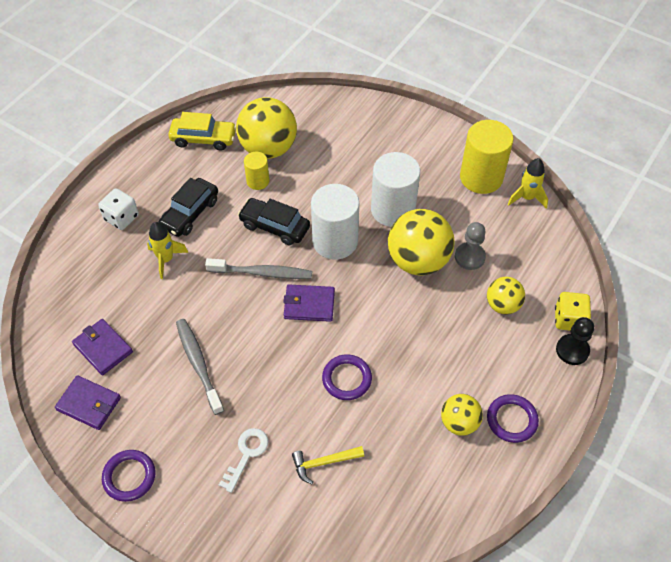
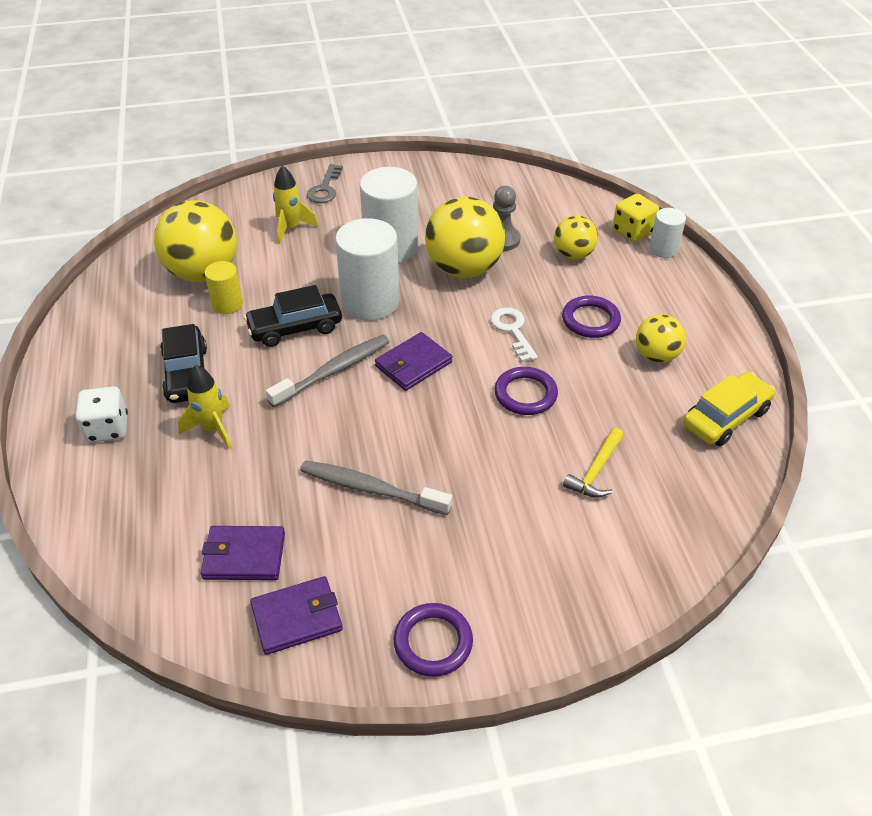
camera: 45 degrees left, 10 degrees down
yellow car [168,112,236,151] -> yellow car moved to [683,372,775,446]
white key [219,428,268,493] -> white key moved to [490,307,538,362]
yellow cylinder [460,120,514,194] -> none
purple ring [487,394,539,443] -> purple ring moved to [562,296,621,338]
yellow rocket [508,158,548,209] -> yellow rocket moved to [273,165,318,244]
black pawn [556,317,594,365] -> white cylinder [649,208,686,258]
none -> grey key [307,164,343,203]

